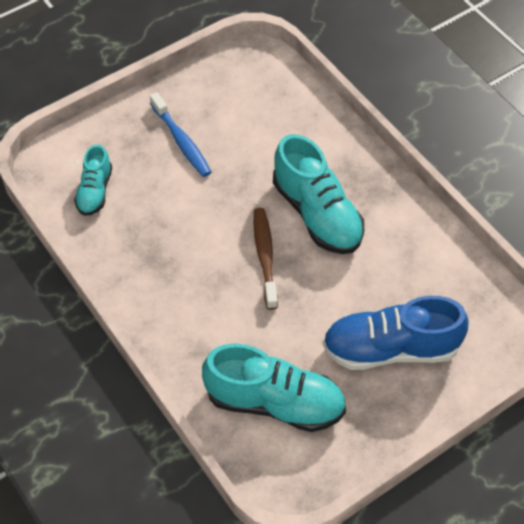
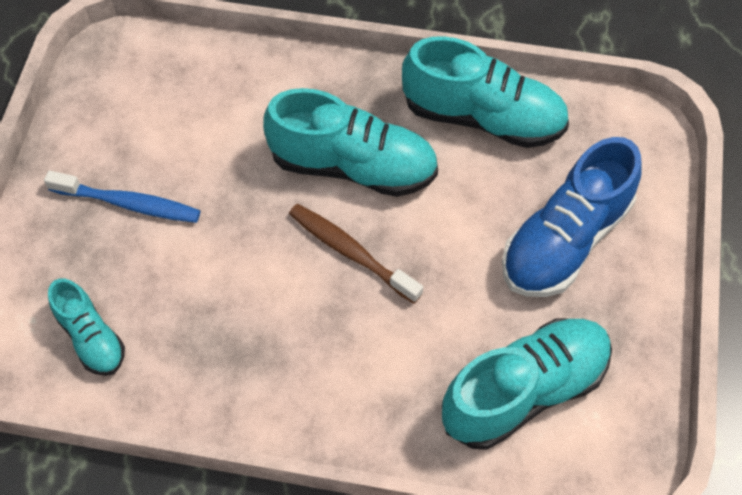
camera: 45 degrees left, 5 degrees up
none -> turquoise shoe [402,36,569,148]

